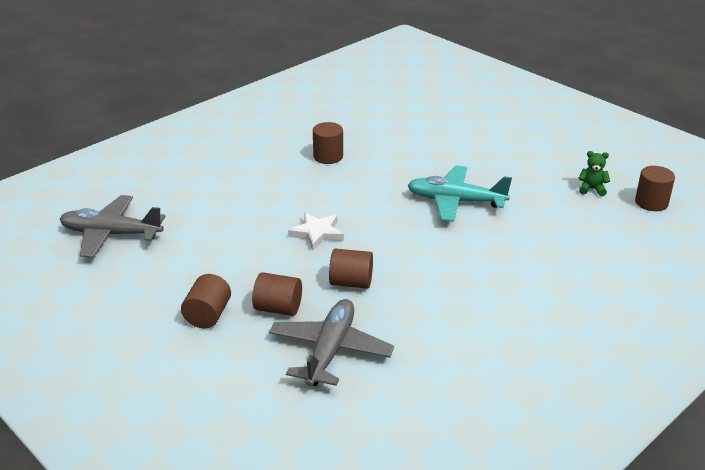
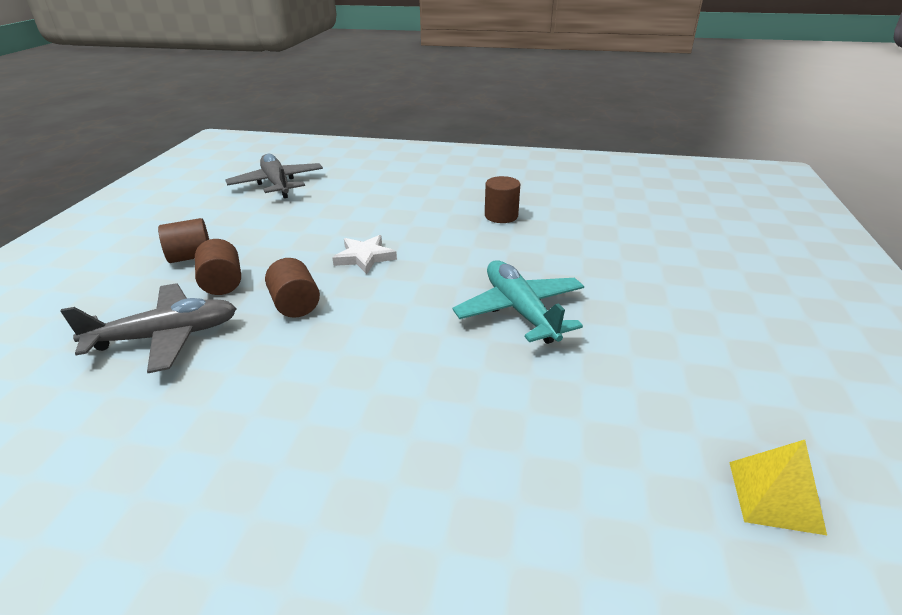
camera: 55 degrees right, 0 degrees up
green teddy bear [578,151,610,196] -> none
brown cylinder [635,166,675,211] -> yellow pyramid [729,440,827,535]

